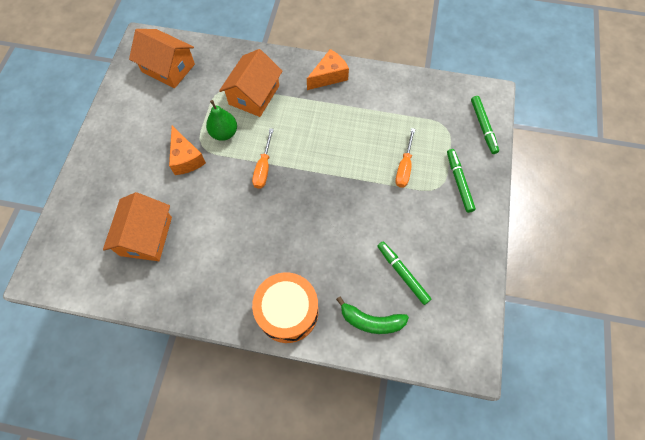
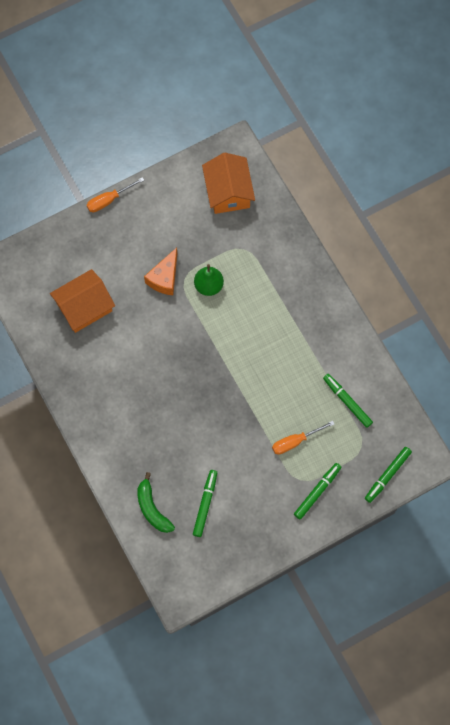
camera: 50 degrees right, 5 degrees up
orange house [219,49,283,117] -> none
orange screwdriver [252,128,274,189] -> orange screwdriver moved to [87,177,145,212]
orange drum [252,272,318,343] -> none
orange cheese [307,49,349,90] -> none
none -> green marker [323,374,373,428]

